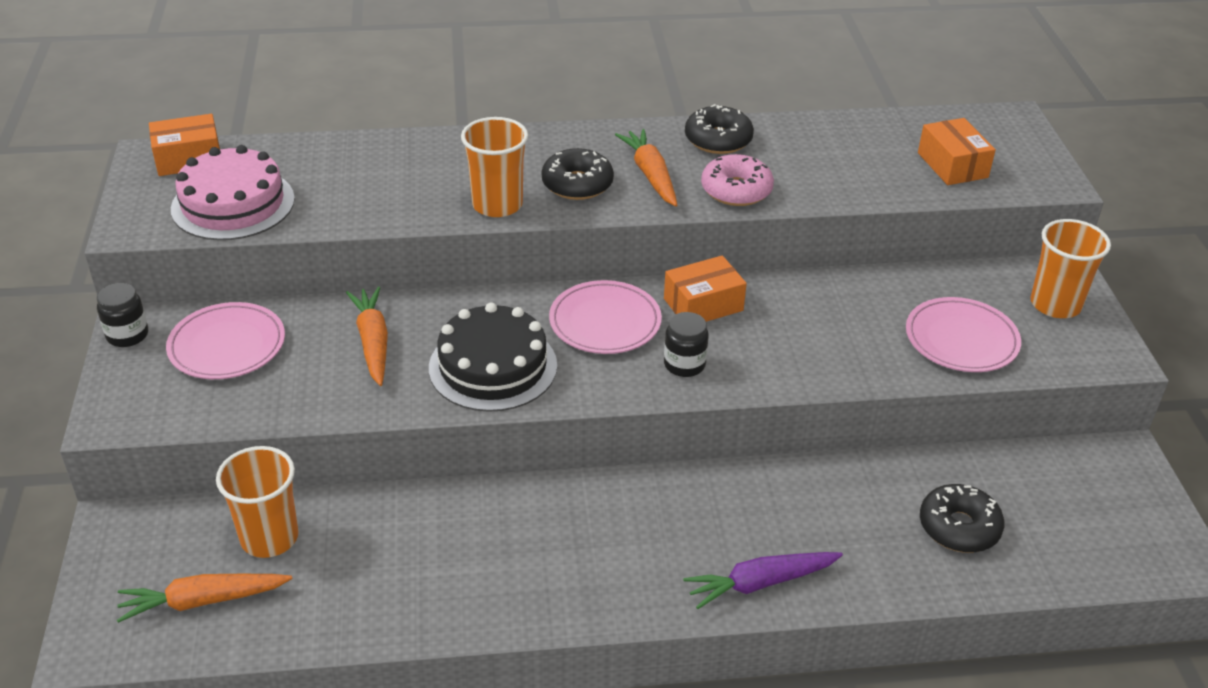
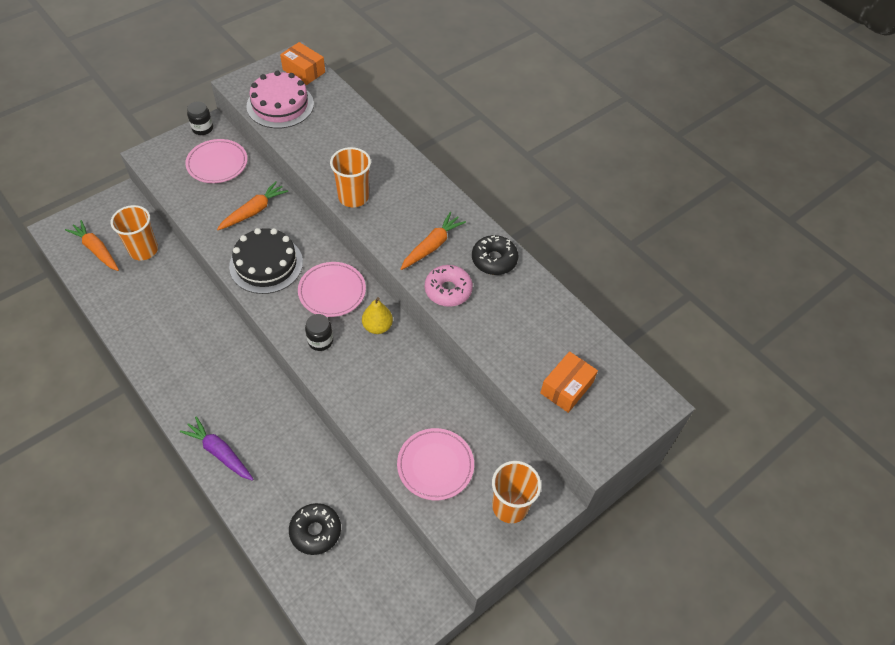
camera: 55 degrees right, 15 degrees up
black donut [542,148,614,200] -> none
orange box [664,255,747,322] -> yellow pear [362,297,393,334]

